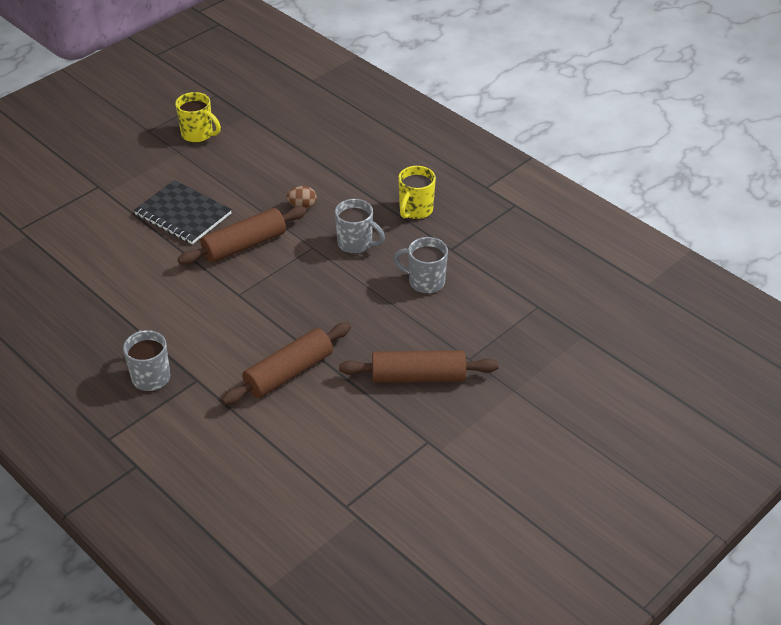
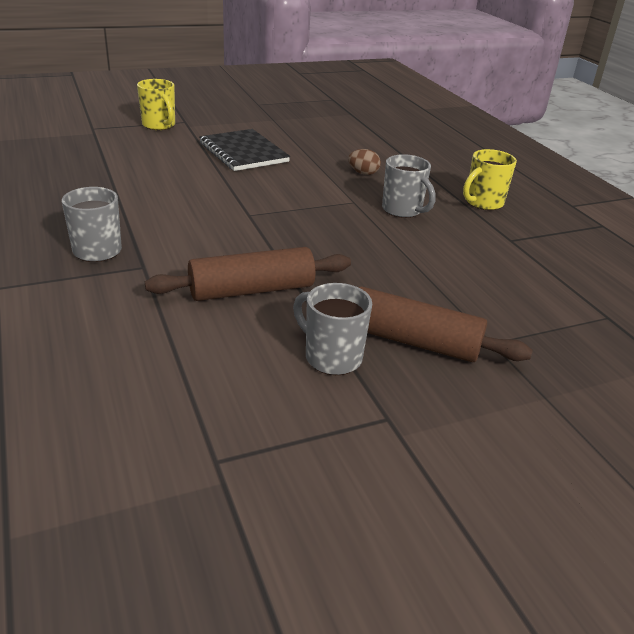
camera: 20 degrees right, 10 degrees down
yellow mug [175,92,221,143] -> yellow mug moved to [137,79,175,130]
brown rolling pin [178,206,307,265] -> none
grey mug [393,237,448,294] -> grey mug moved to [293,283,372,375]

